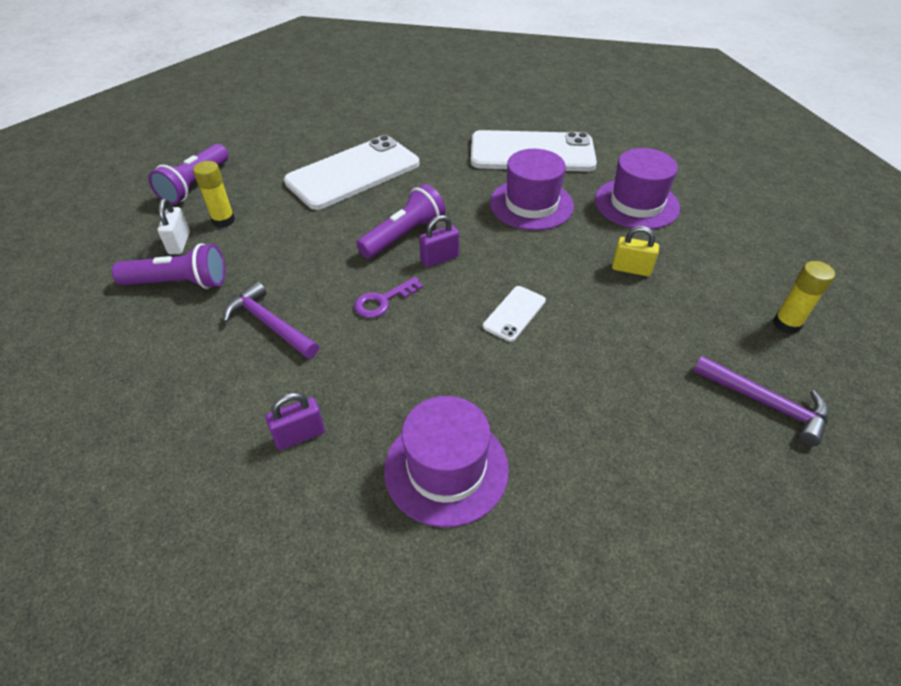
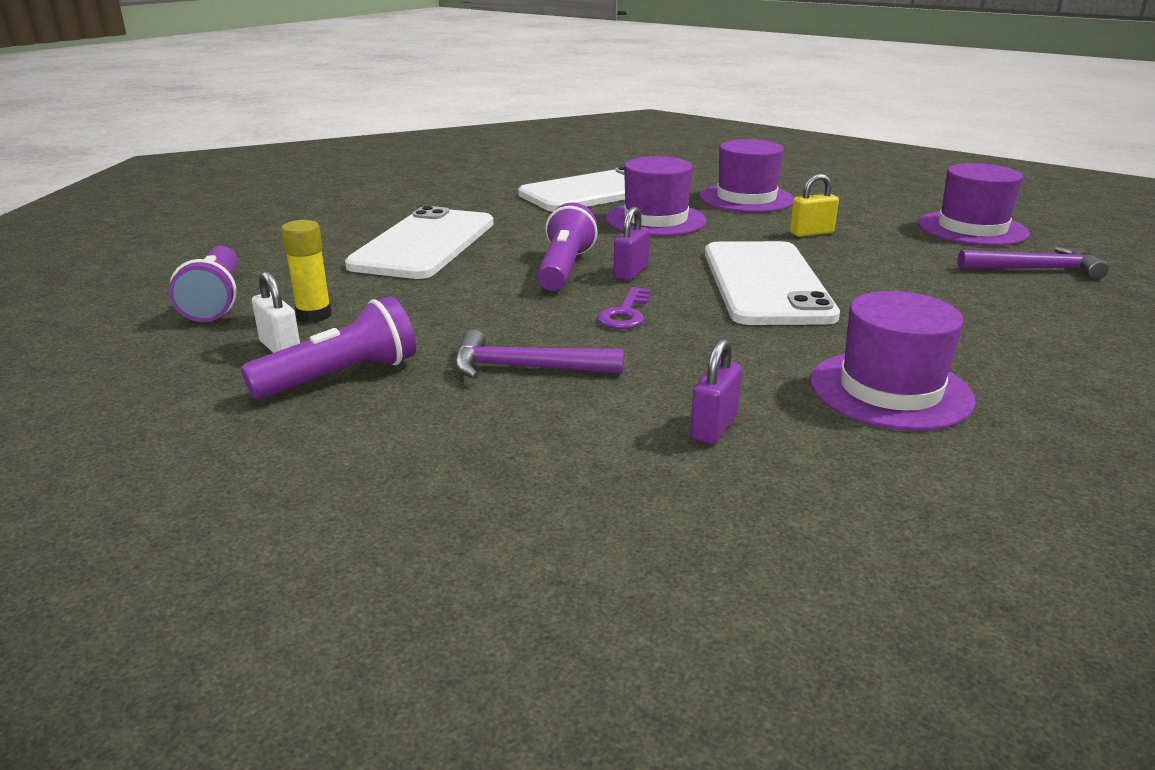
camera: 35 degrees left, 20 degrees down
white phone [483,286,546,342] -> white phone [705,241,840,325], size x2.27
yellow glue stick [773,261,835,334] -> purple hat [918,163,1030,246]

